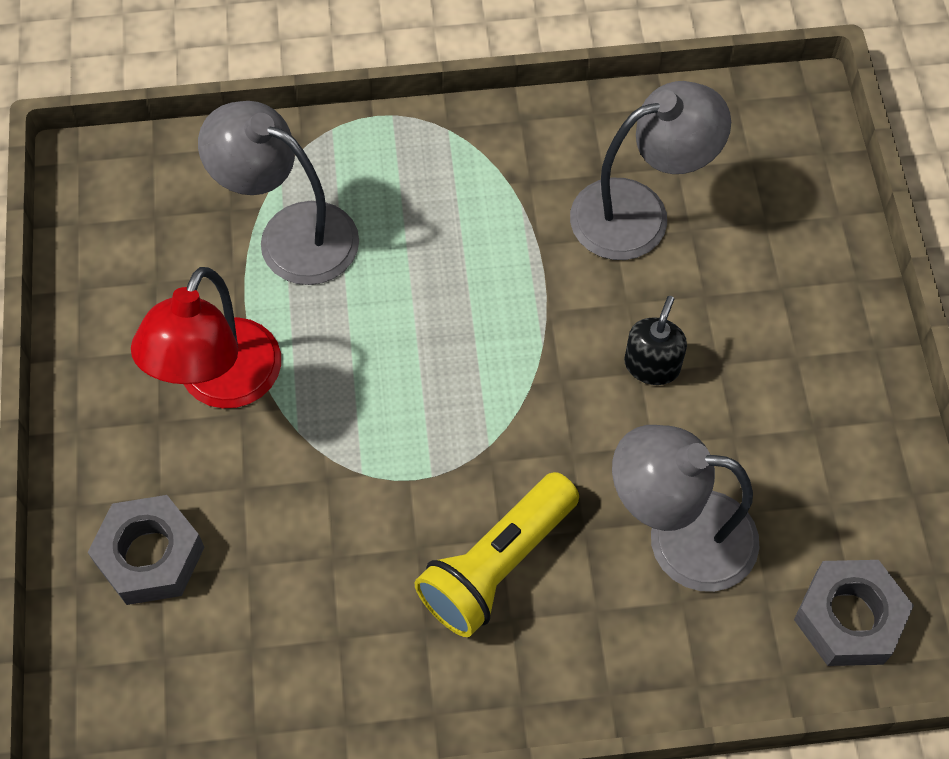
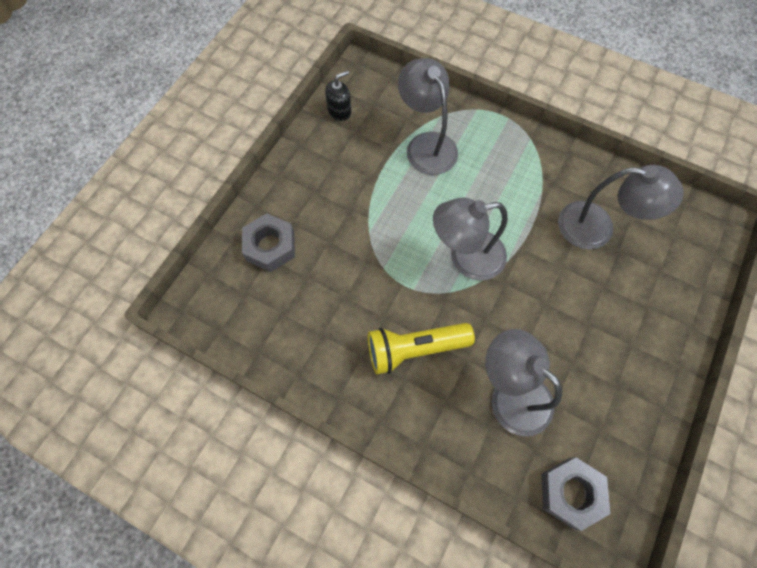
camera: 35 degrees right, 5 degrees up
red lamp [131,267,281,409] -> none
black soap dispenser [624,296,687,385] -> black soap dispenser moved to [325,71,351,121]
none -> grey lamp [433,198,508,281]

